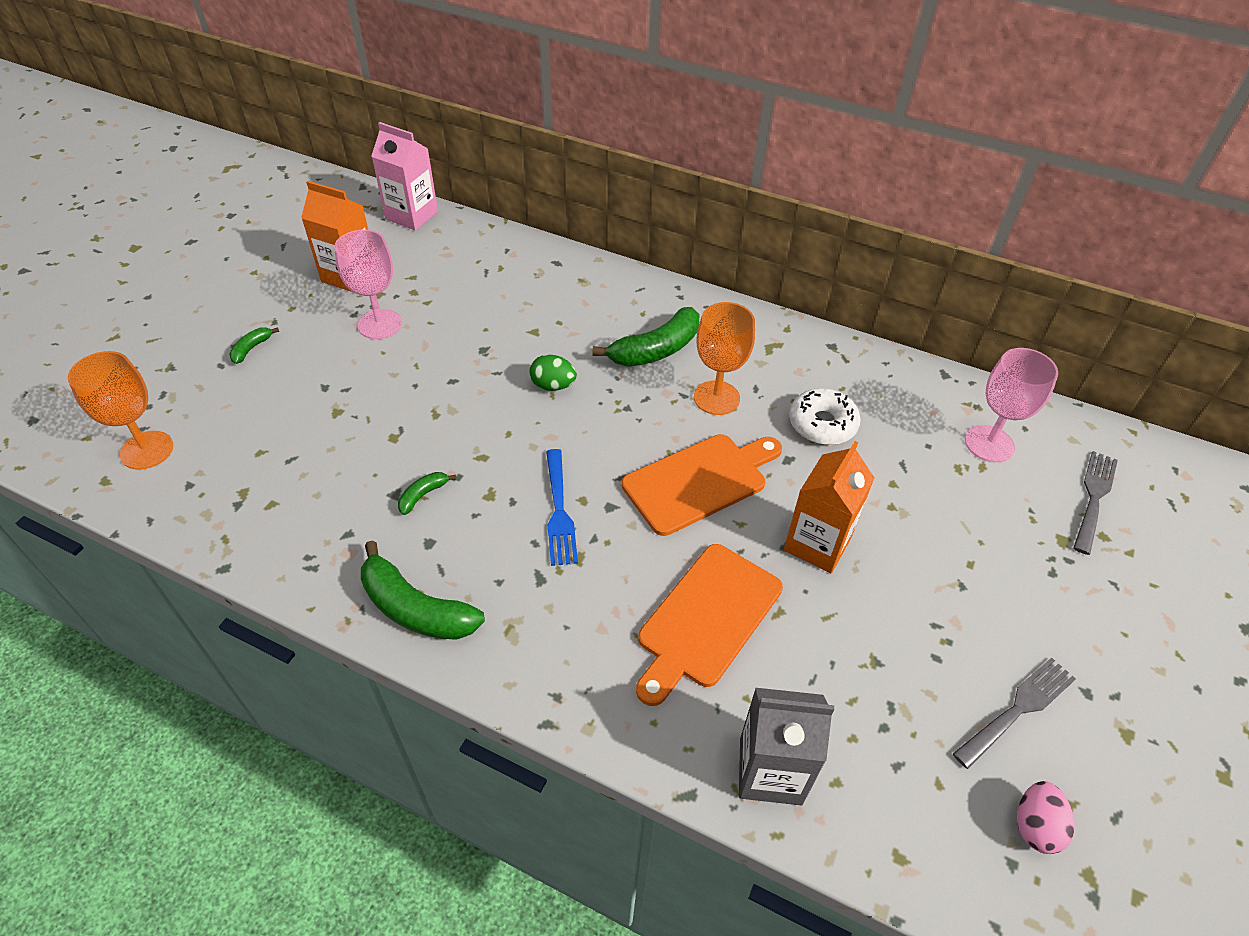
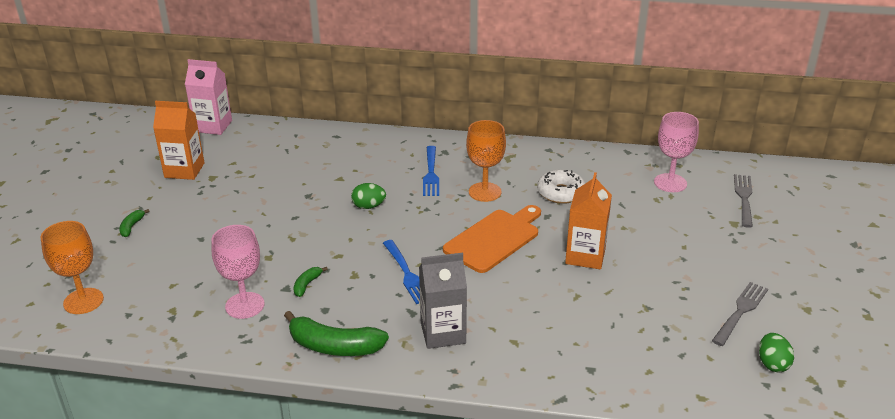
camera: 15 degrees left, 15 degrees down
pink goblet [334,229,402,339] -> pink goblet moved to [212,225,265,319]
green banana [592,307,699,367] -> blue fork [423,146,439,196]
orange cutting board [636,544,783,706] -> none
grey carton [739,688,834,805] -> grey carton moved to [419,253,467,349]
pink egg [1017,781,1075,854] -> green egg [759,333,794,372]

